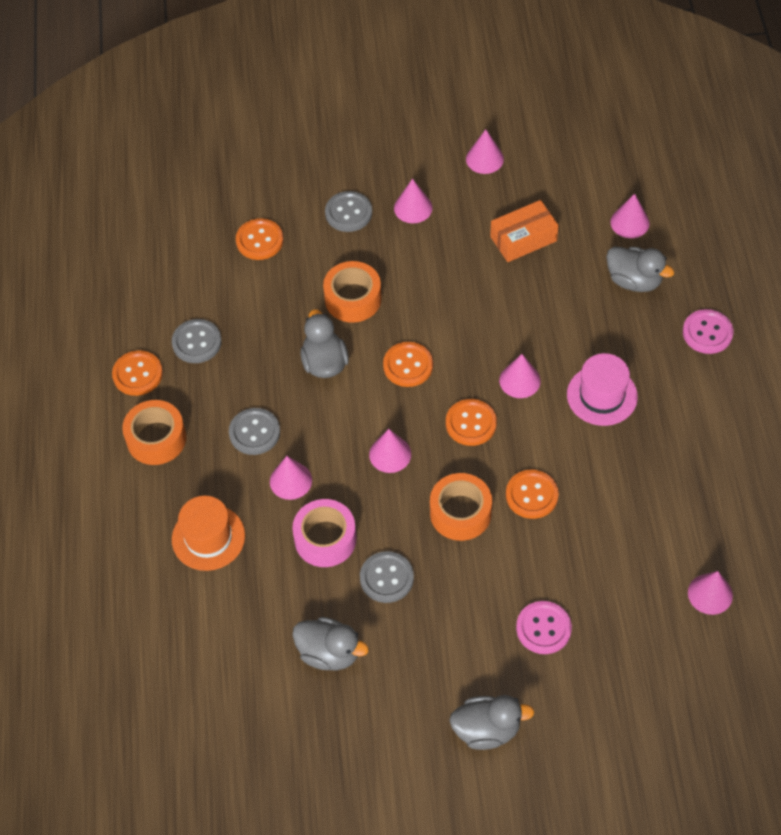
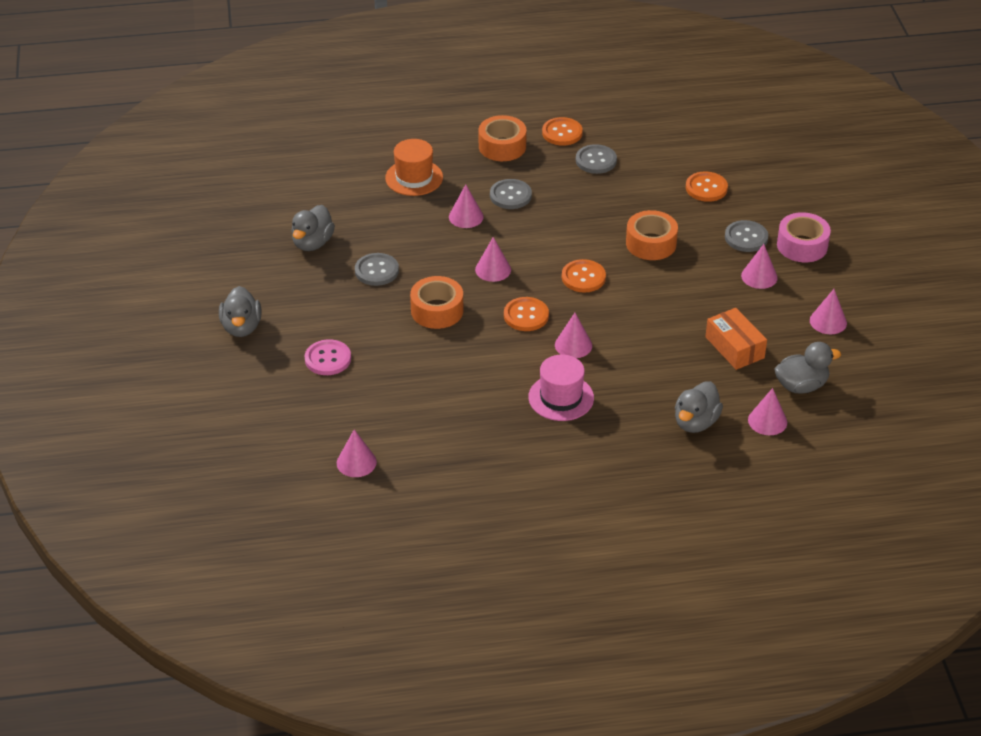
camera: 85 degrees right, 15 degrees down
pink tape [292,499,357,567] -> pink tape moved to [777,212,831,262]
grey duck [300,309,349,378] -> grey duck moved to [775,342,841,394]
orange button [506,470,559,519] -> none
pink button [683,309,733,354] -> none

